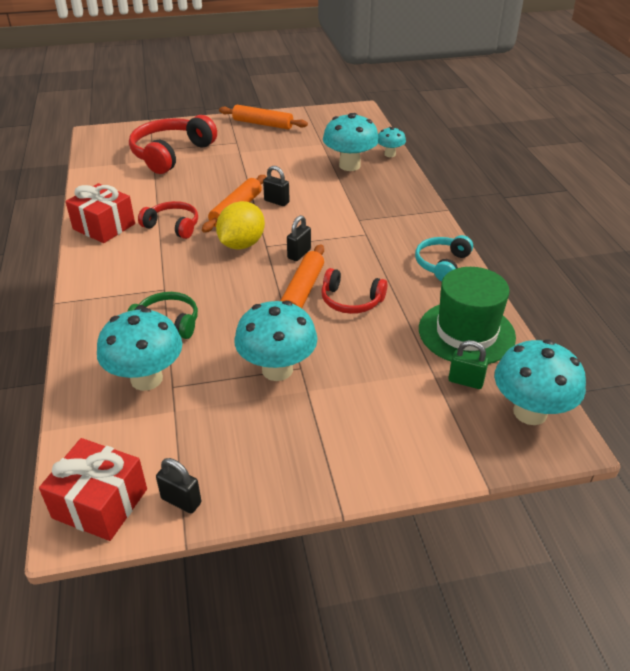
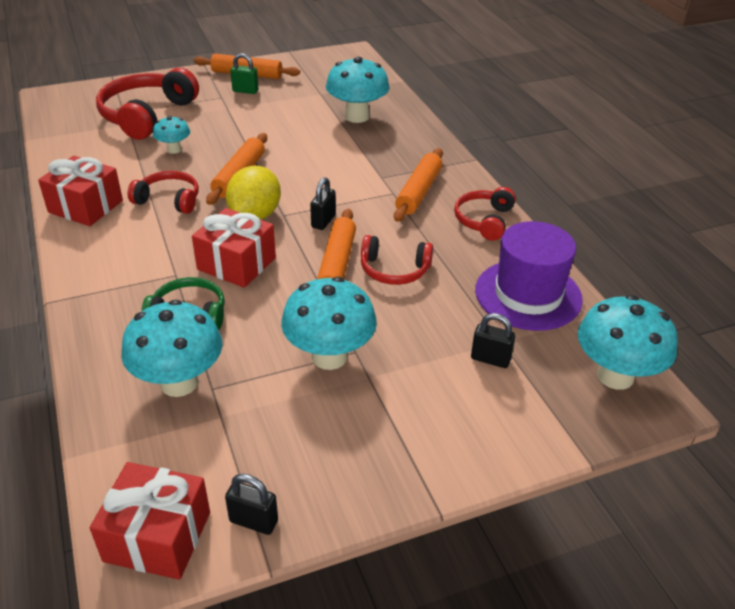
camera: 10 degrees left, 0 degrees up
black padlock [263,166,290,206] -> black padlock moved to [471,313,516,368]
turquoise mushroom [378,127,406,157] -> turquoise mushroom moved to [153,116,190,154]
turquoise headphones [415,235,473,281] -> red headphones [454,187,516,241]
green hat [419,267,516,364] -> purple hat [475,221,583,331]
green padlock [448,340,489,389] -> green padlock moved to [230,53,258,94]
none -> red gift [192,208,276,288]
none -> orange rolling pin [394,148,443,222]

